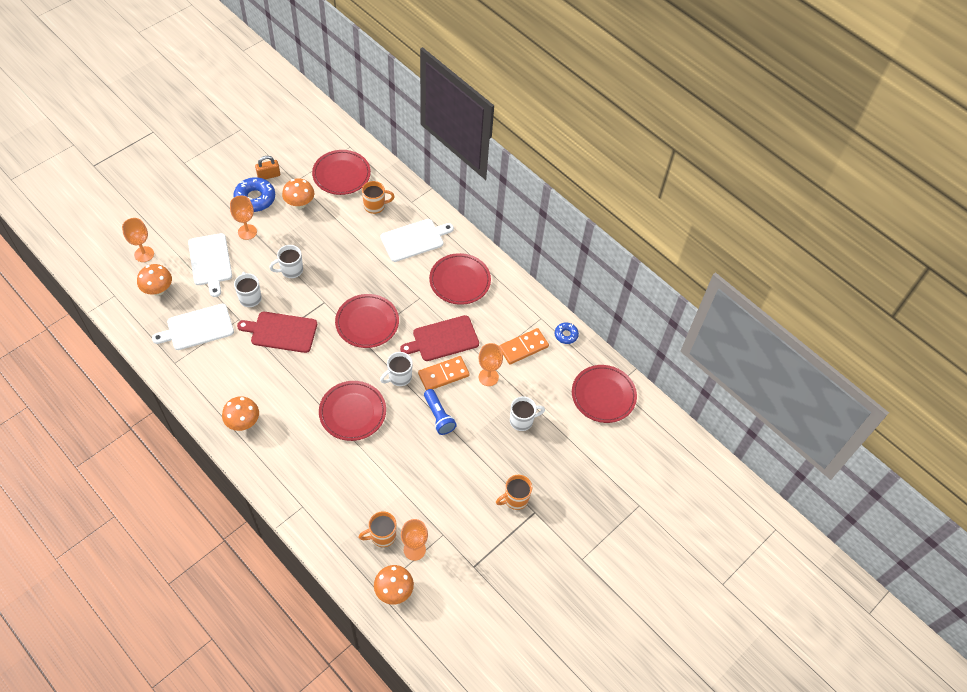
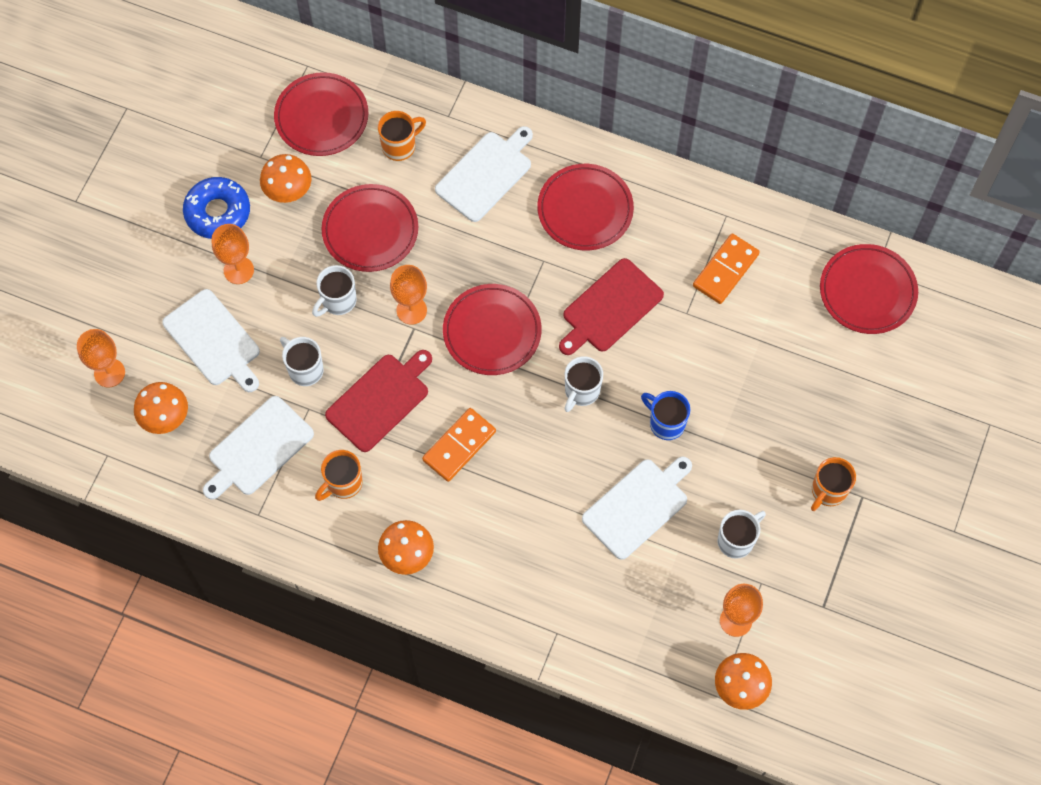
camera: 20 degrees left, 10 degrees up
red cutting board [237,312,317,353] -> red cutting board turned 150 degrees clockwise [325,350,432,452]
orange padlock [255,156,280,179] -> none
red plate [319,381,386,441] -> red plate moved to [321,184,418,272]
orange mug [358,511,397,547] -> orange mug moved to [315,450,363,501]
orange domino [418,356,470,390] -> orange domino moved to [422,408,496,482]
blue flashlight [424,389,457,435] -> blue mug [641,391,690,440]
orange goblet [479,343,503,386] -> orange goblet moved to [390,265,427,325]
white mug [510,396,545,431] -> white mug moved to [718,510,766,559]
blue donut [555,322,579,344] -> none
none -> white cutting board [582,457,692,560]

